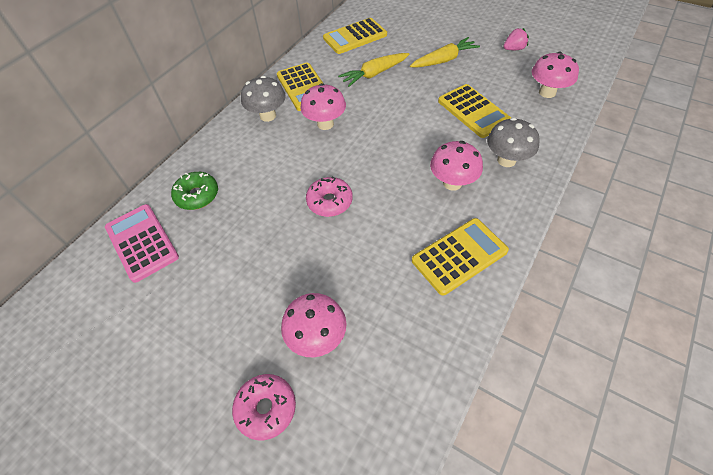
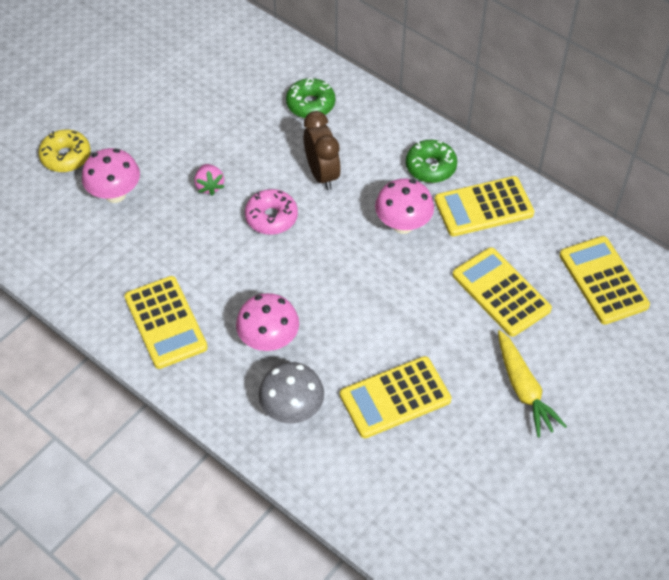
camera: 95 degrees right, 0 degrees up
pink calculator [105,204,179,283] -> none
pink donut [232,374,296,441] -> yellow donut [38,129,91,172]
grey mushroom [241,76,286,122] -> green donut [406,140,457,183]
yellow carrot [338,53,409,87] -> yellow calculator [453,247,552,337]
pink strawberry [503,28,529,50] -> pink strawberry moved to [194,164,224,196]
pink mushroom [532,52,579,98] -> none
none -> brown clock [304,111,341,190]

